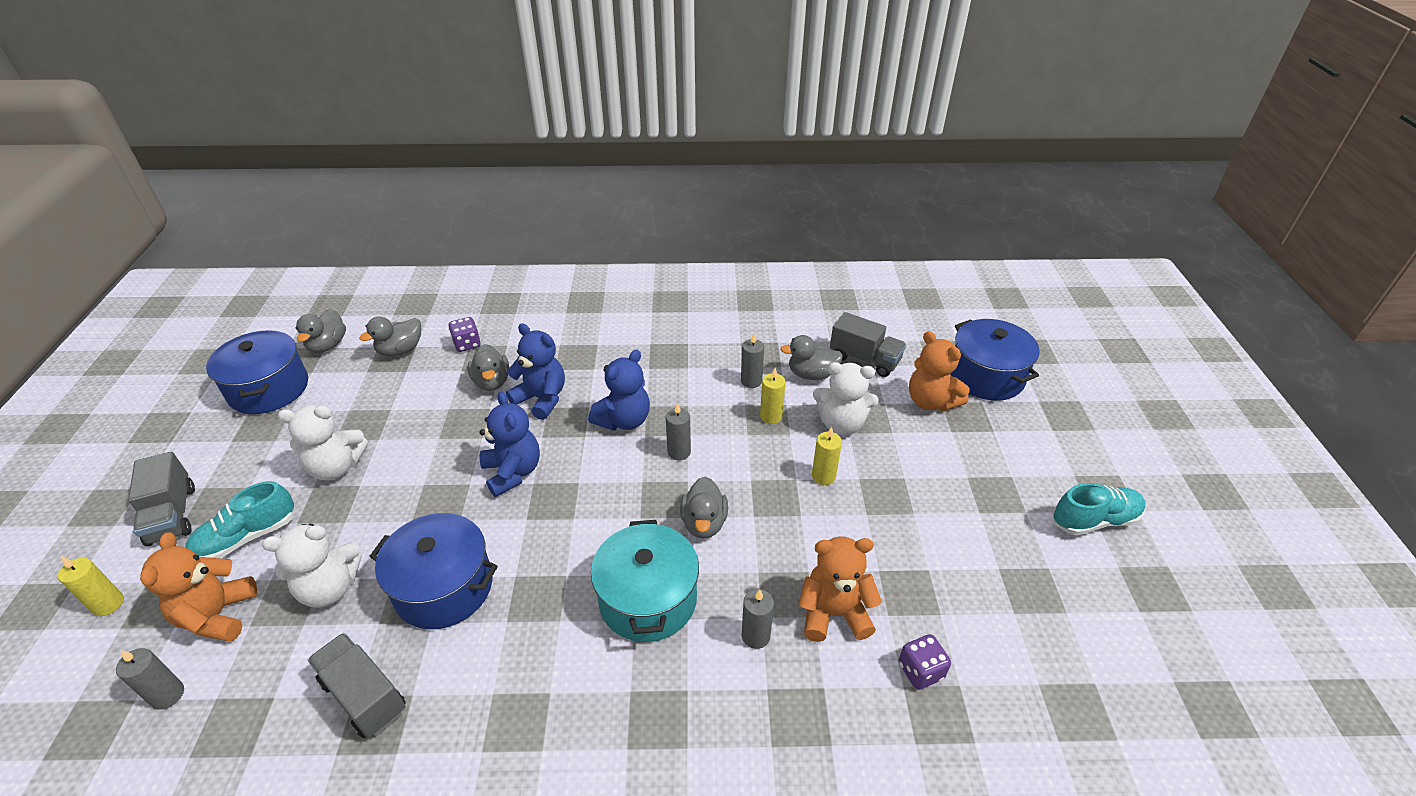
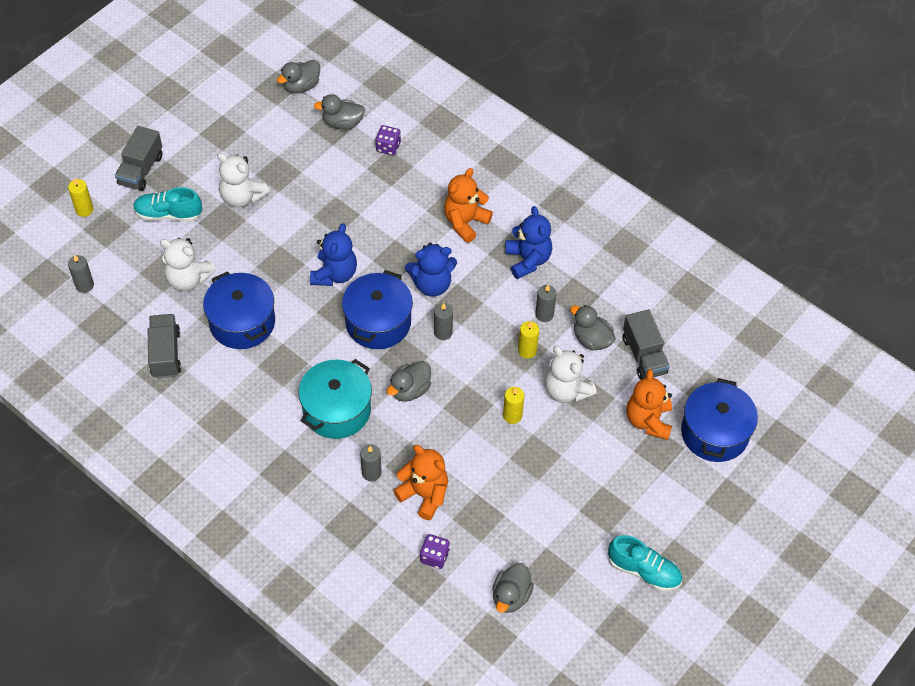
camera: 40 degrees right, 15 degrees up
orange teddy bear [140,533,257,642] -> orange teddy bear moved to [444,168,493,243]
blue pot [206,330,308,414] -> blue pot moved to [342,270,413,349]
grey duck [468,344,509,391] -> grey duck moved to [492,563,534,613]
blue teddy bear [506,324,565,420] -> blue teddy bear moved to [505,206,552,279]

